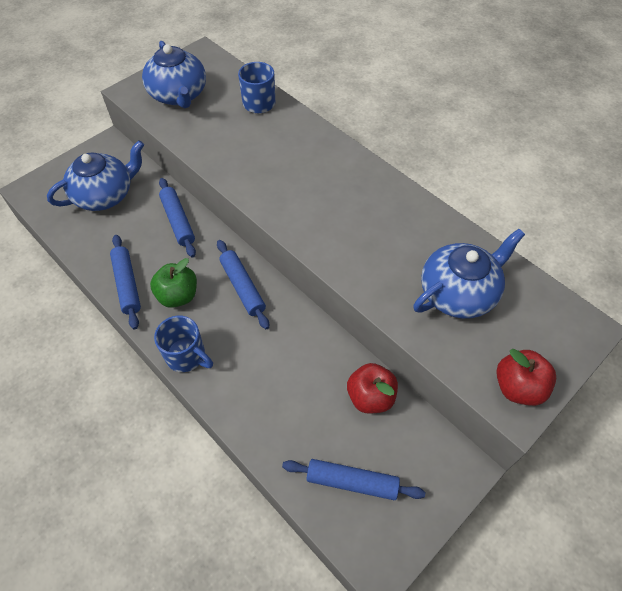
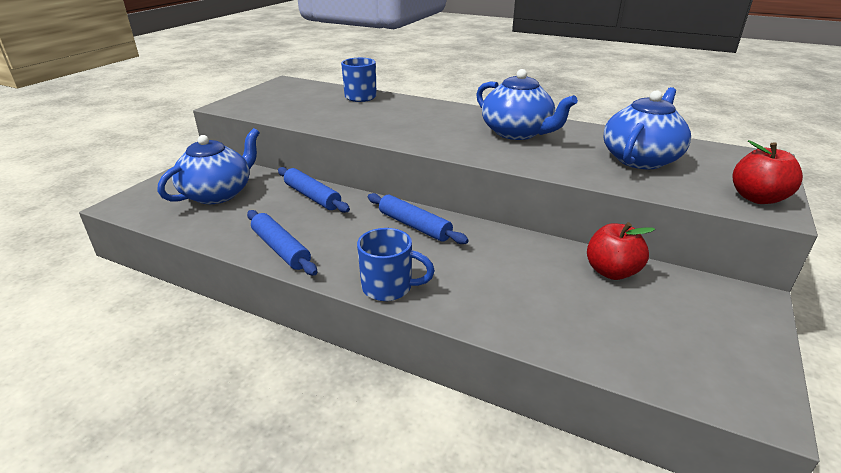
camera: 20 degrees left, 25 degrees down
blue teapot [142,41,206,108] -> blue teapot moved to [476,69,578,140]
green apple [150,258,197,308] -> none
blue rolling pin [282,459,425,500] -> none

